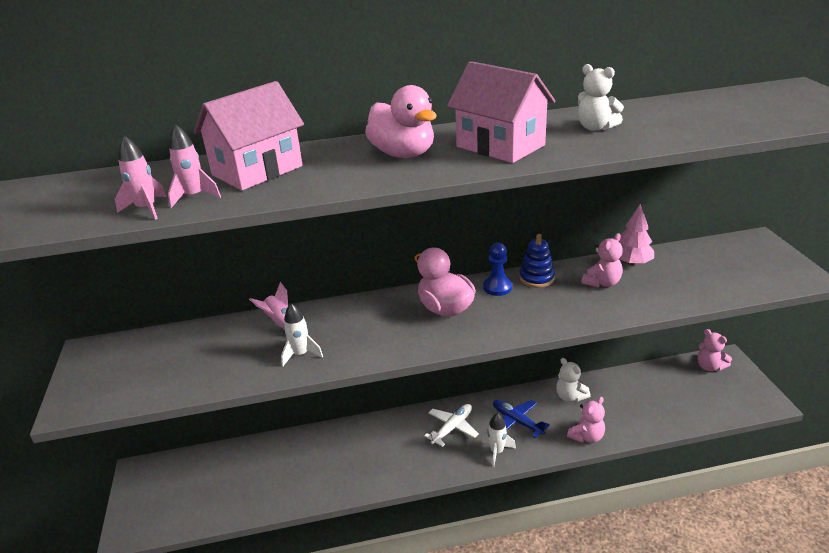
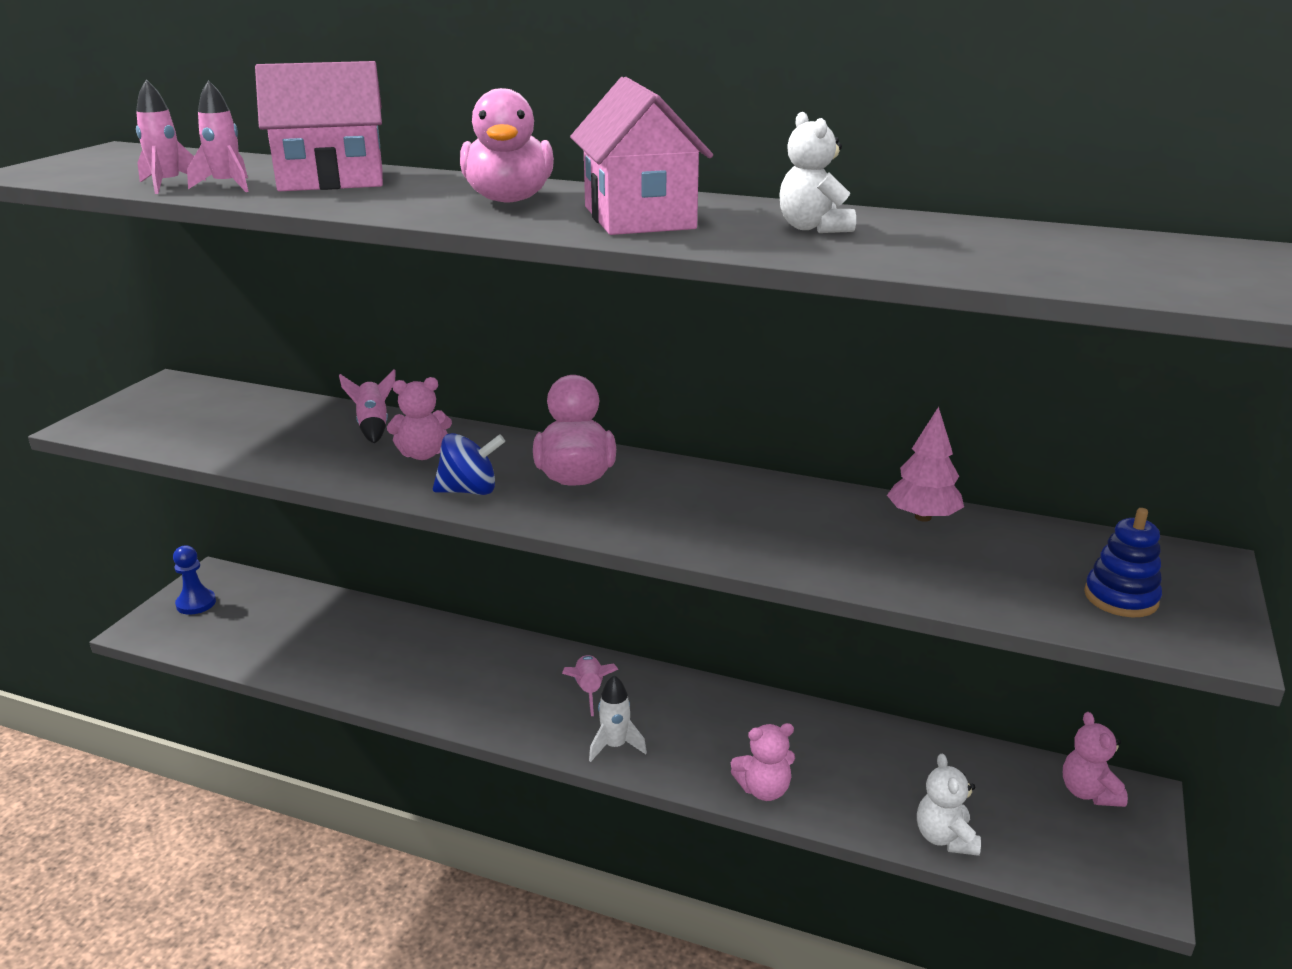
camera: 30 degrees right, 5 degrees down
white rocket [281,303,323,367] -> none
white plane [424,404,479,447] -> pink rocket [562,655,619,716]
blue pawn [483,243,512,296] -> blue pawn moved to [173,546,216,615]
blue plane [493,400,550,438] -> none
blue stacking toy [519,234,555,288] -> blue stacking toy moved to [1084,508,1162,617]
white teddy bear [556,358,591,402] -> white teddy bear moved to [917,754,981,856]
pink teddy bear [582,233,623,288] -> pink teddy bear moved to [387,377,452,460]
none -> blue spinning top [433,433,505,495]

